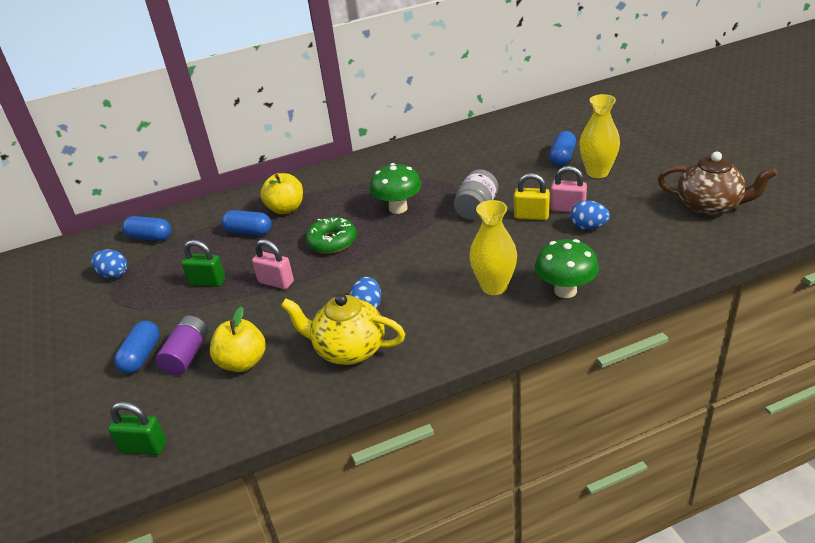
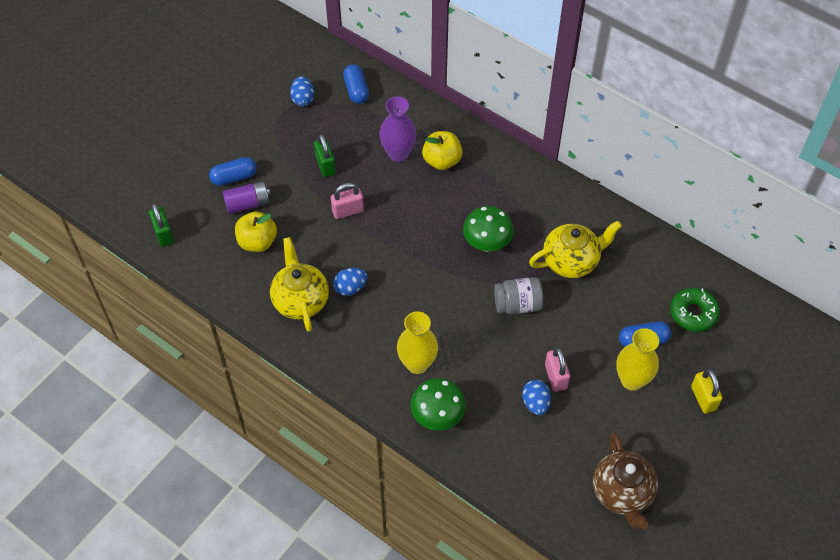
camera: 55 degrees right, 20 degrees up
blue capsule [222,210,271,235] -> purple vase [379,96,416,162]
pink padlock [252,239,294,289] -> pink padlock turned 75 degrees clockwise [331,183,364,219]
green donut [306,217,357,254] -> green donut moved to [670,288,720,332]
yellow padlock [514,173,550,220] -> yellow padlock moved to [691,369,723,413]
none -> yellow teapot [529,221,622,278]

